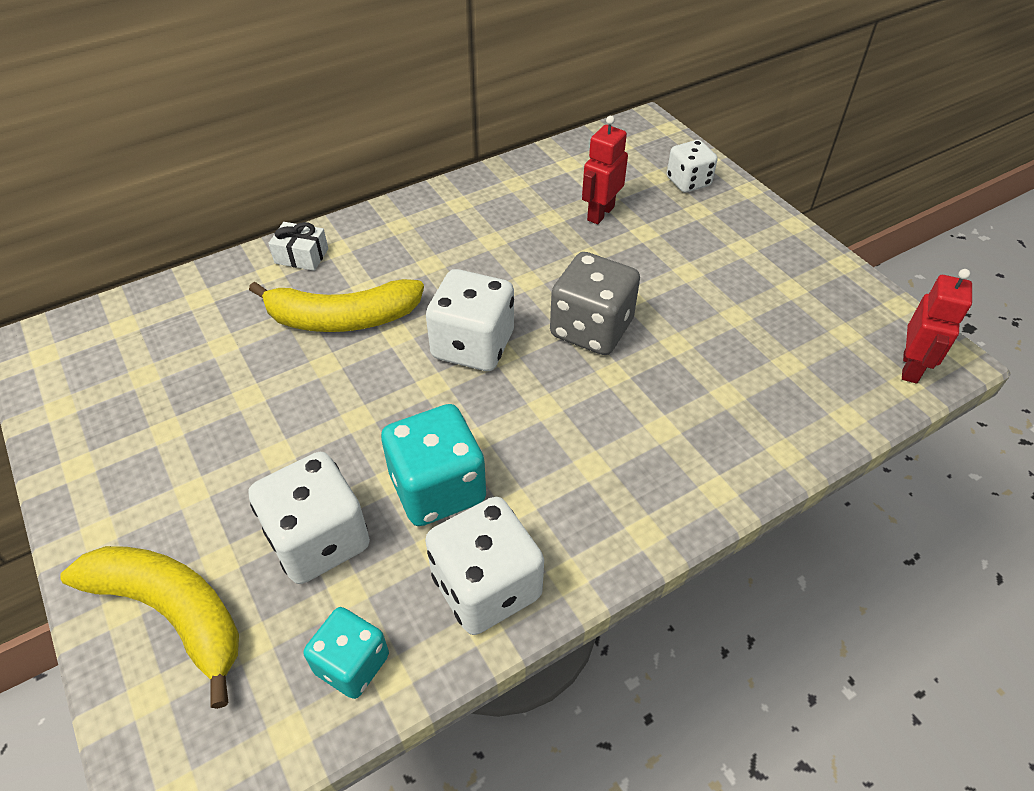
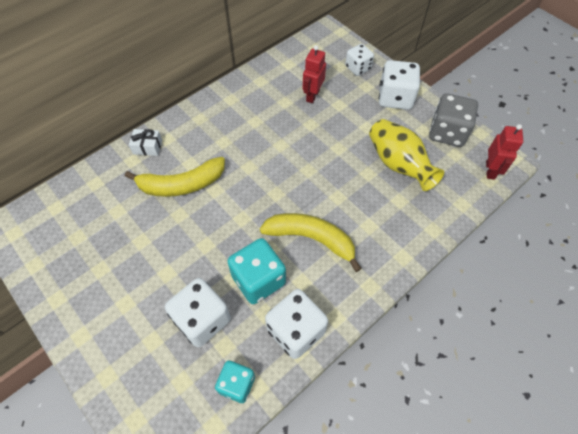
camera: 10 degrees left, 10 degrees up
yellow banana [61,546,239,709] -> yellow banana moved to [260,213,362,272]
white dice [426,269,514,371] -> white dice moved to [379,60,420,110]
grey dice [550,252,640,355] -> grey dice moved to [429,93,478,147]
none -> yellow vase [369,119,444,191]

